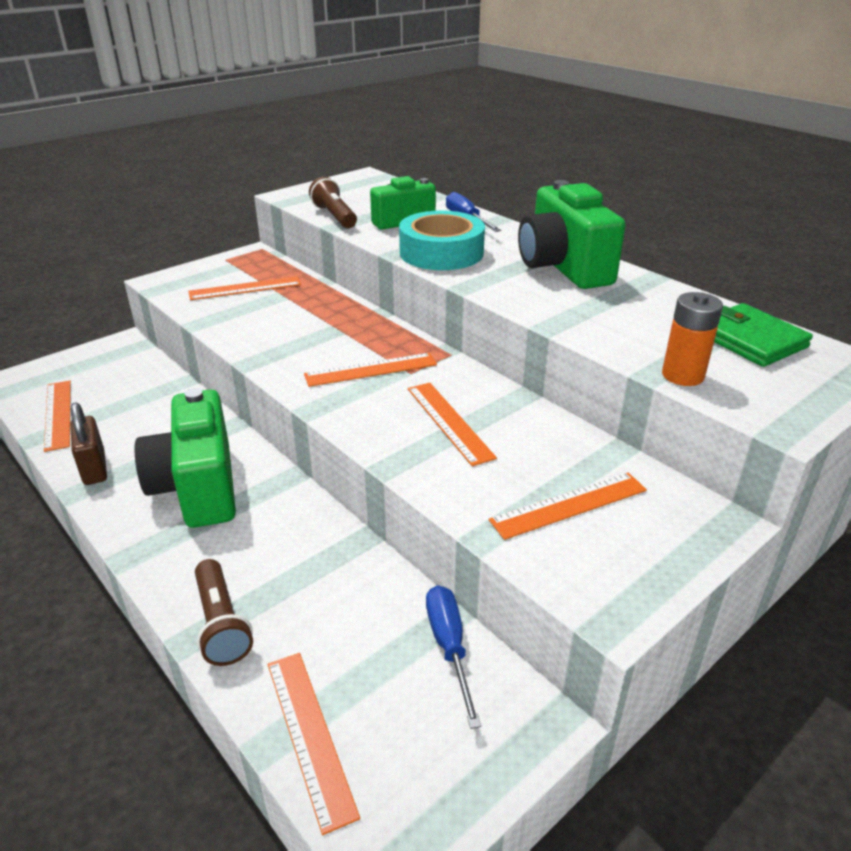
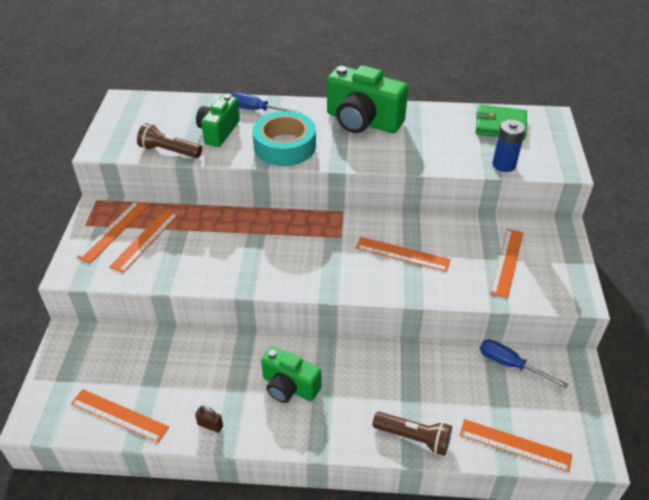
camera: 45 degrees left, 10 degrees up
brown padlock [70,403,107,485] -> brown padlock [195,405,223,433], size x0.58
green camera [134,388,236,528] -> green camera [261,346,321,403], size x0.63
orange ruler [304,353,437,387] -> orange ruler moved to [77,201,148,263]
orange battery [662,292,723,386] -> blue battery [492,120,525,172]

